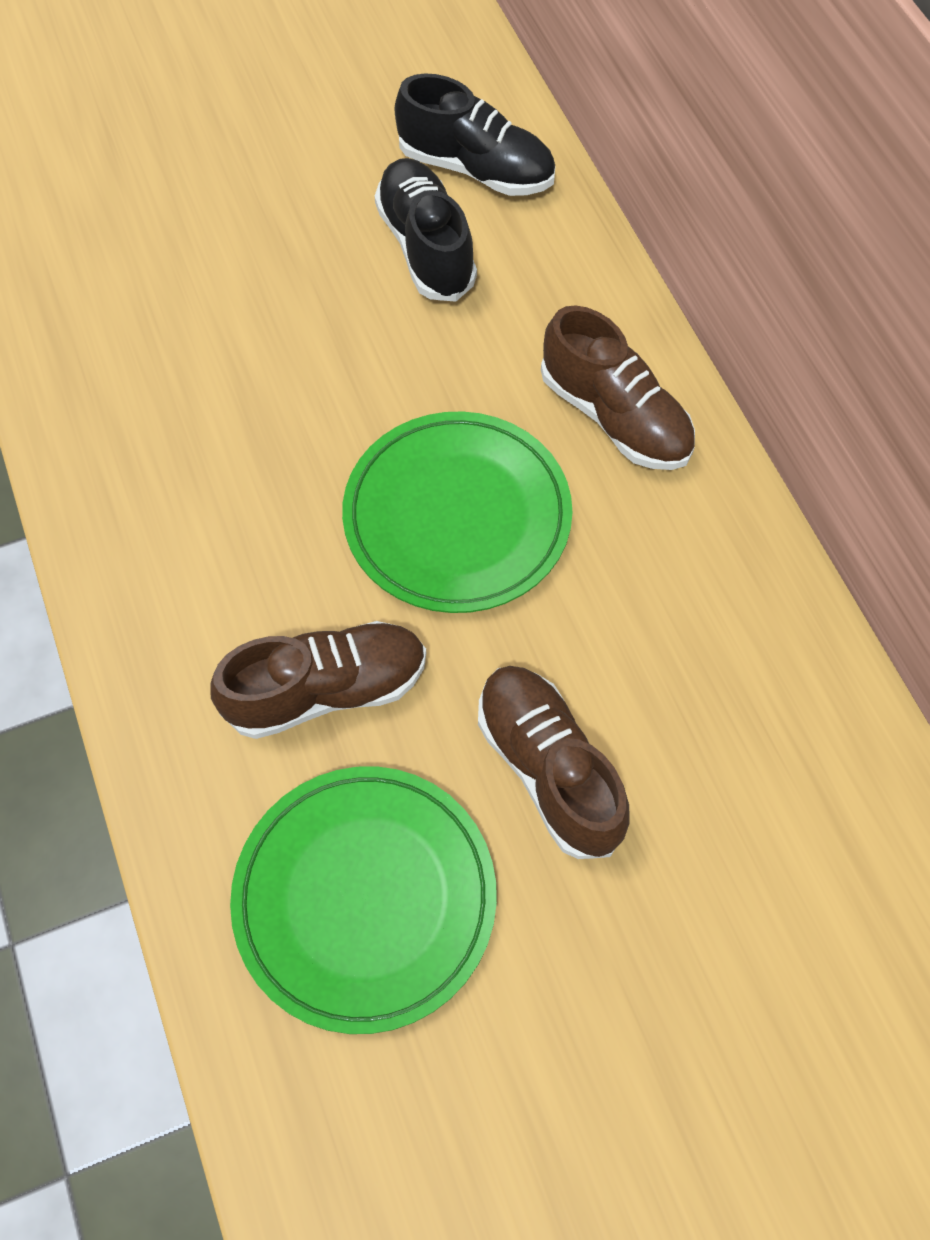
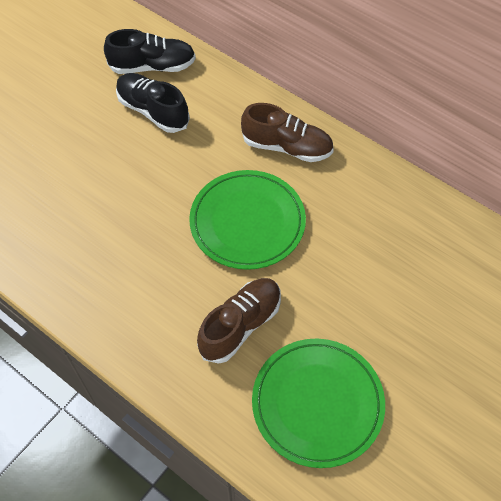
camera: 30 degrees left, 5 degrees down
brown shoe [478,666,630,859] -> none

